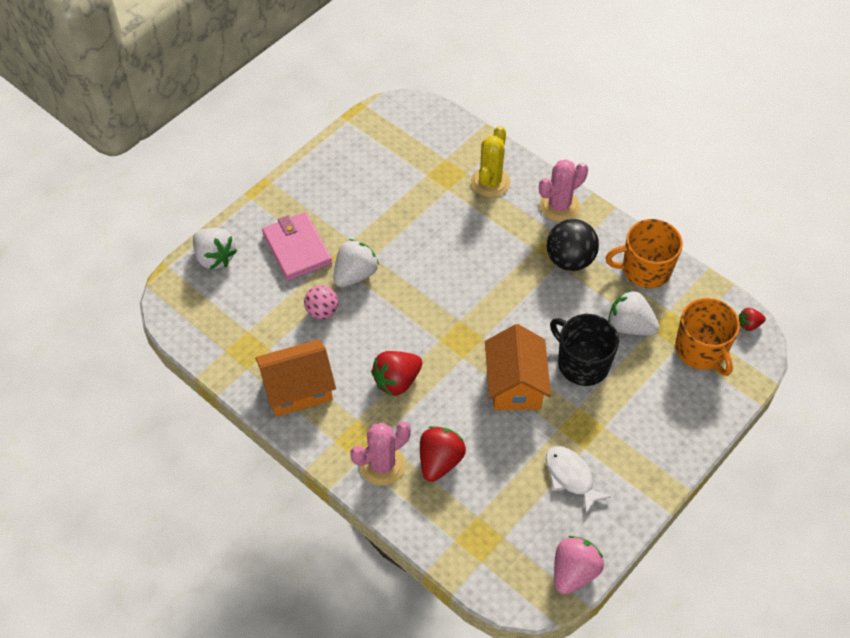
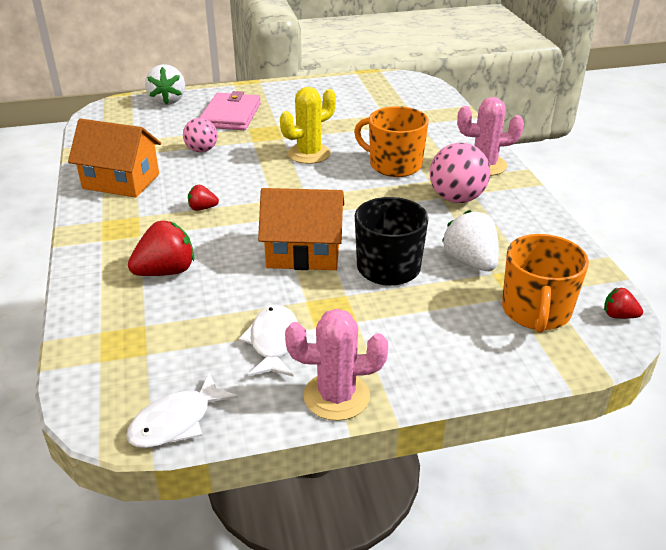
camera: 35 degrees right, 20 degrees down
white strawberry [333,239,379,287] -> none
pink cactus [350,422,411,485] -> pink cactus moved to [285,309,388,421]
red strawberry [371,351,422,396] -> red strawberry [188,185,219,211], size x0.53
yellow cactus [471,126,510,197] -> yellow cactus moved to [280,87,336,164]
orange house [485,324,551,411] -> orange house turned 60 degrees clockwise [258,188,344,270]
black ball [547,219,599,271] -> pink ball [430,143,490,203]
pink strawberry [554,536,604,595] -> white fish [126,373,238,448]
orange mug [605,219,683,288] -> orange mug moved to [354,106,429,177]

